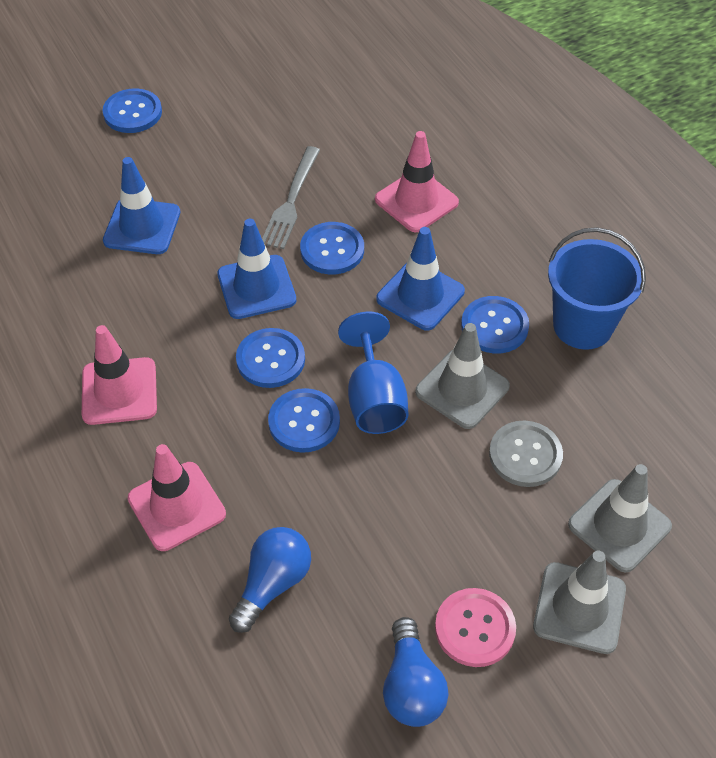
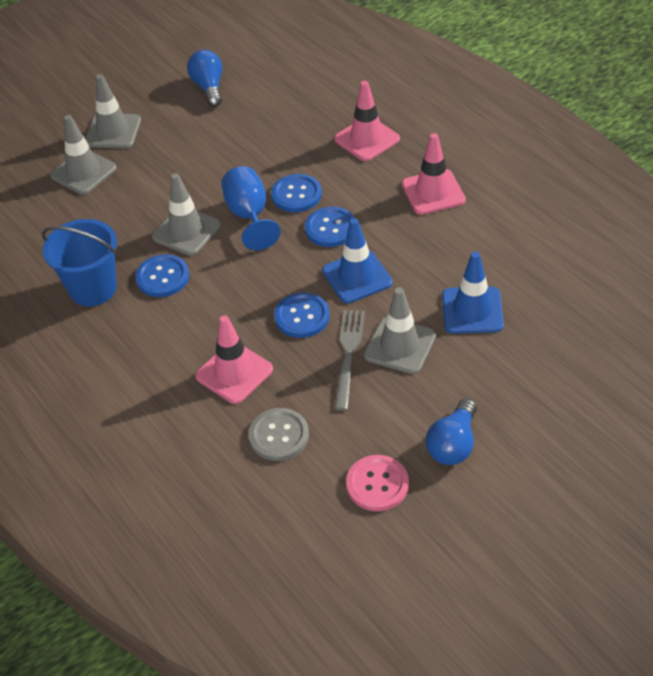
camera: 175 degrees right, 5 degrees down
blue button [103,88,162,133] -> none
blue light bulb [229,527,311,633] -> blue light bulb moved to [426,398,477,465]
blue traffic cone [376,227,465,331] -> none
pink button [435,588,516,667] -> pink button moved to [346,455,409,511]
grey button [489,421,563,487] -> grey button moved to [249,408,309,461]
none -> grey traffic cone [364,287,436,374]

